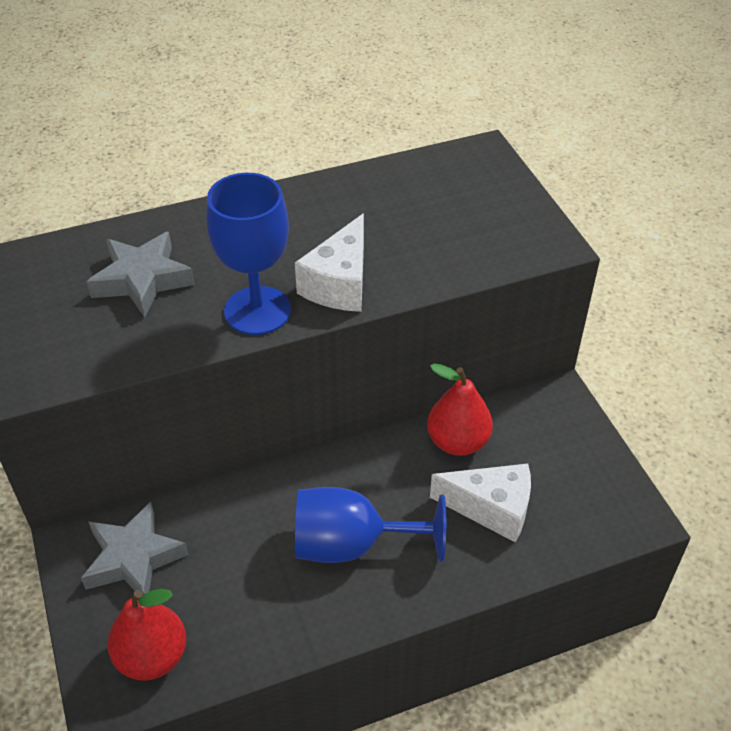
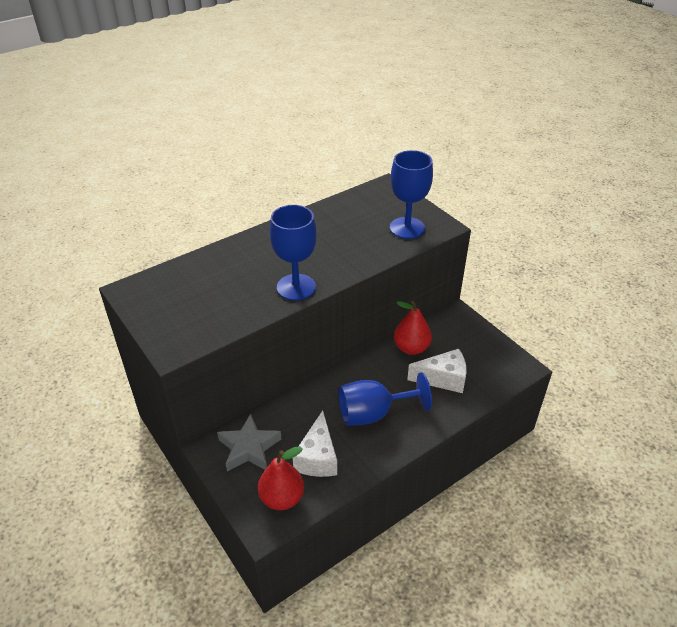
camera: 15 degrees left, 5 degrees down
grey star [87,232,195,317] -> none
white cheese [295,213,364,312] -> white cheese moved to [293,410,337,477]
none -> blue goblet [390,150,433,239]

